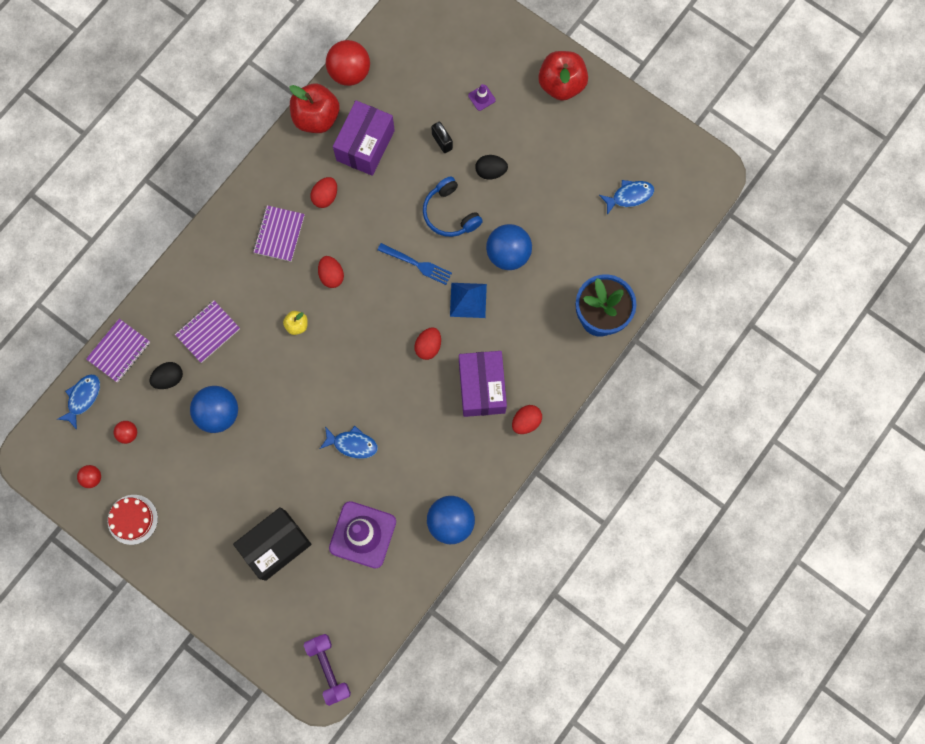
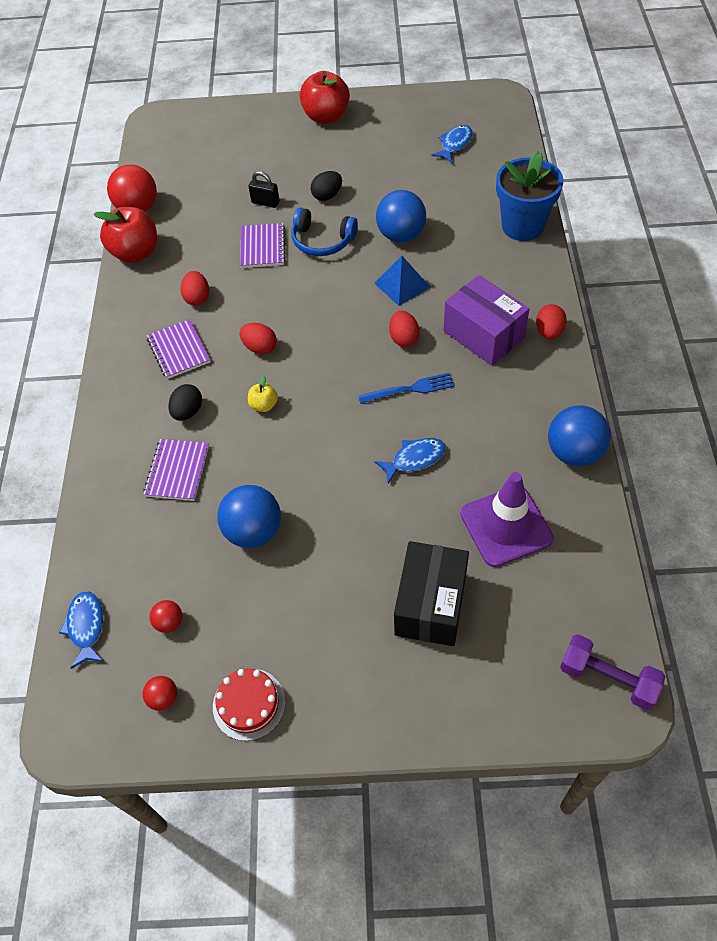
camera: 35 degrees left, 20 degrees down
purple notebook [86,319,150,382] -> purple notebook moved to [240,223,286,268]
black egg [150,362,183,389] -> black egg moved to [168,384,202,421]
purple box [333,100,395,176] -> none
blue fork [377,243,452,285] -> blue fork moved to [358,373,455,404]
purple traffic cone [468,84,496,111] -> none

